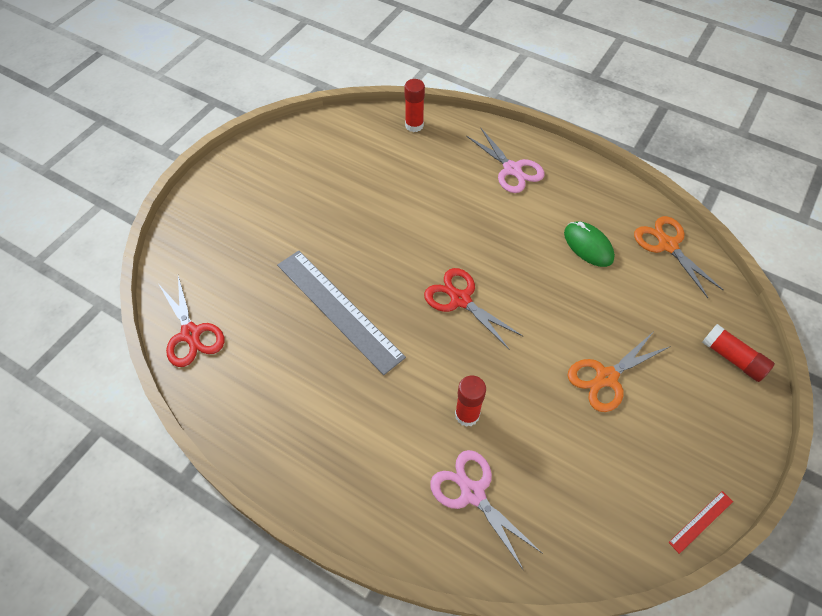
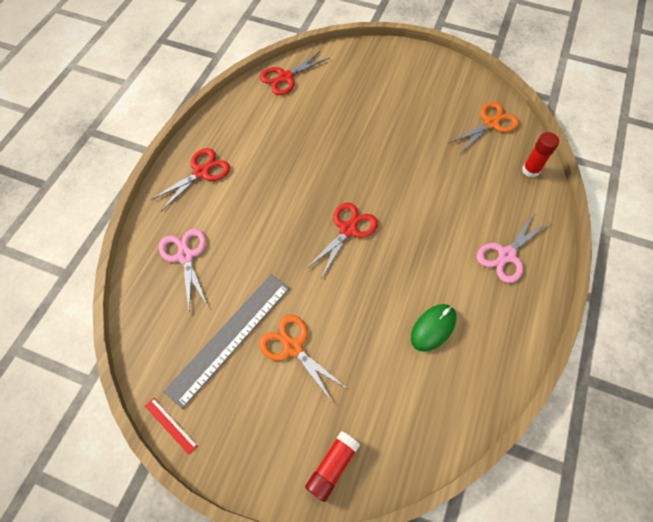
camera: 80 degrees right, 5 degrees up
grey ruler [277,251,406,375] -> grey ruler moved to [163,274,290,409]
pink scissors [430,450,543,571] -> pink scissors turned 60 degrees counterclockwise [159,229,208,309]
red glue stick [455,375,486,427] -> none
orange scissors [634,216,724,298] -> orange scissors moved to [448,102,519,154]
none -> red scissors [150,148,230,211]

